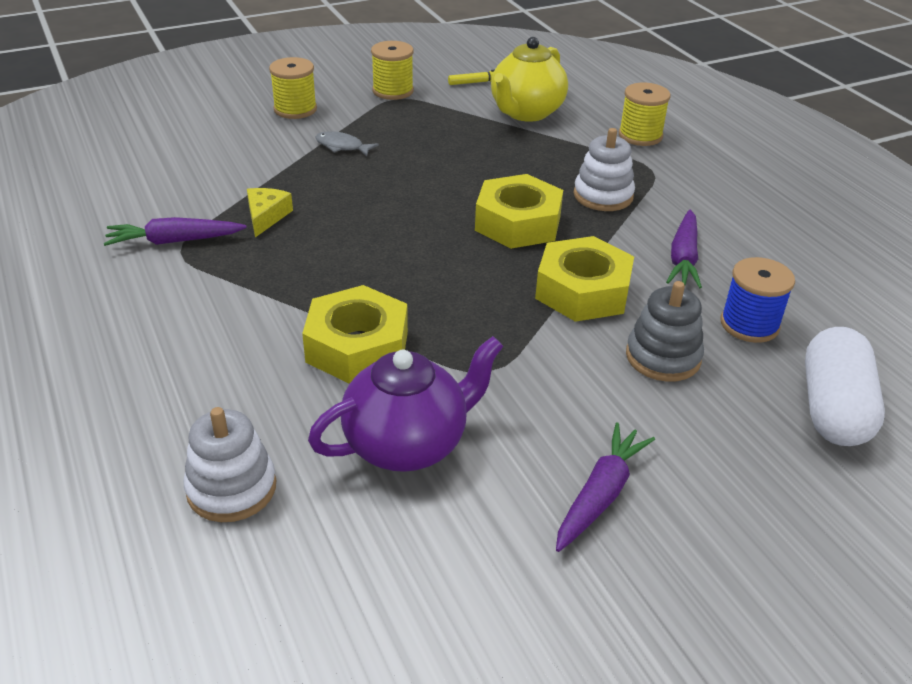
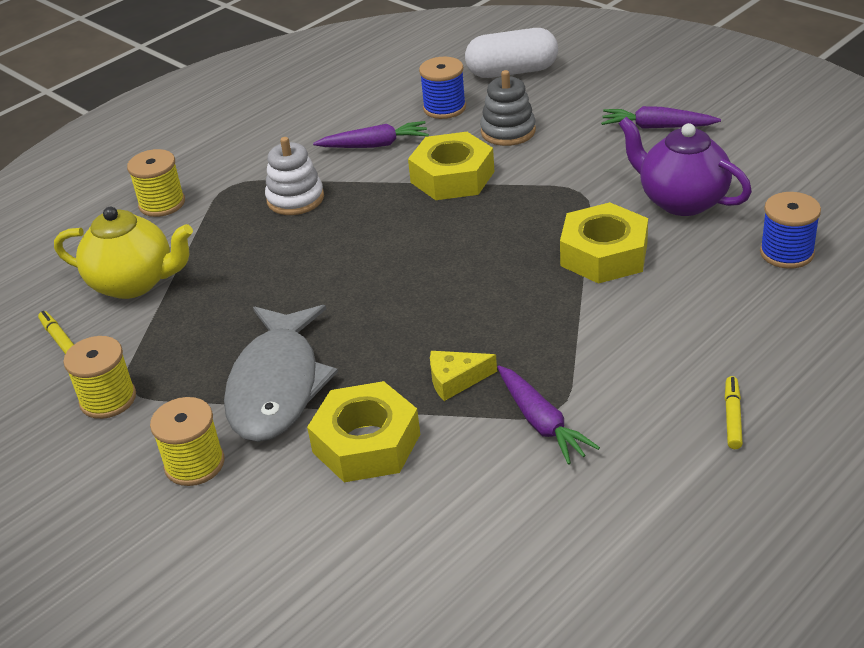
camera: 105 degrees left, 0 degrees up
white stacking toy [183,407,276,522] -> blue spool [760,192,821,269]
grey fish [315,131,379,156] -> grey fish [224,305,338,442], size x2.49
yellow nut [475,174,563,249] -> yellow nut moved to [307,381,420,482]
none -> yellow marker [725,376,743,449]

